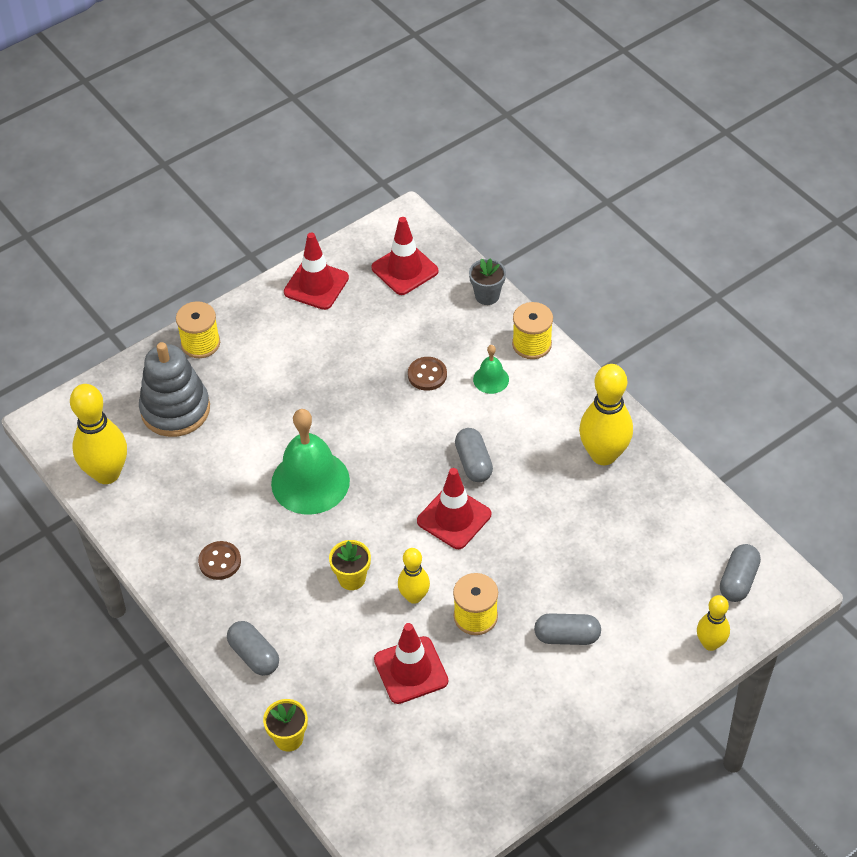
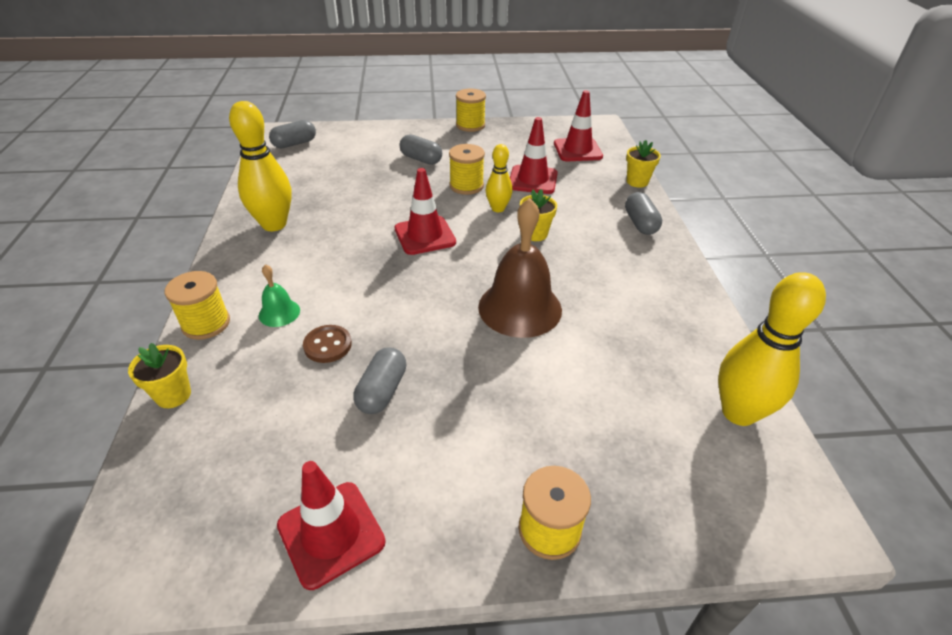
camera: 150 degrees left, 10 degrees down
grey stacking toy [139,342,210,437] -> none
brown button [198,541,241,580] -> none
green bell [271,409,350,514] -> brown bell [478,198,562,338]
red traffic cone [371,217,438,295] -> red traffic cone moved to [554,90,603,161]
grey capsule [455,428,493,482] -> grey capsule moved to [353,347,407,414]
grey flower pot [469,258,506,305] -> yellow flower pot [128,343,191,408]
yellow bowling pin [697,595,730,651] -> none
none -> yellow spool [456,89,486,132]

